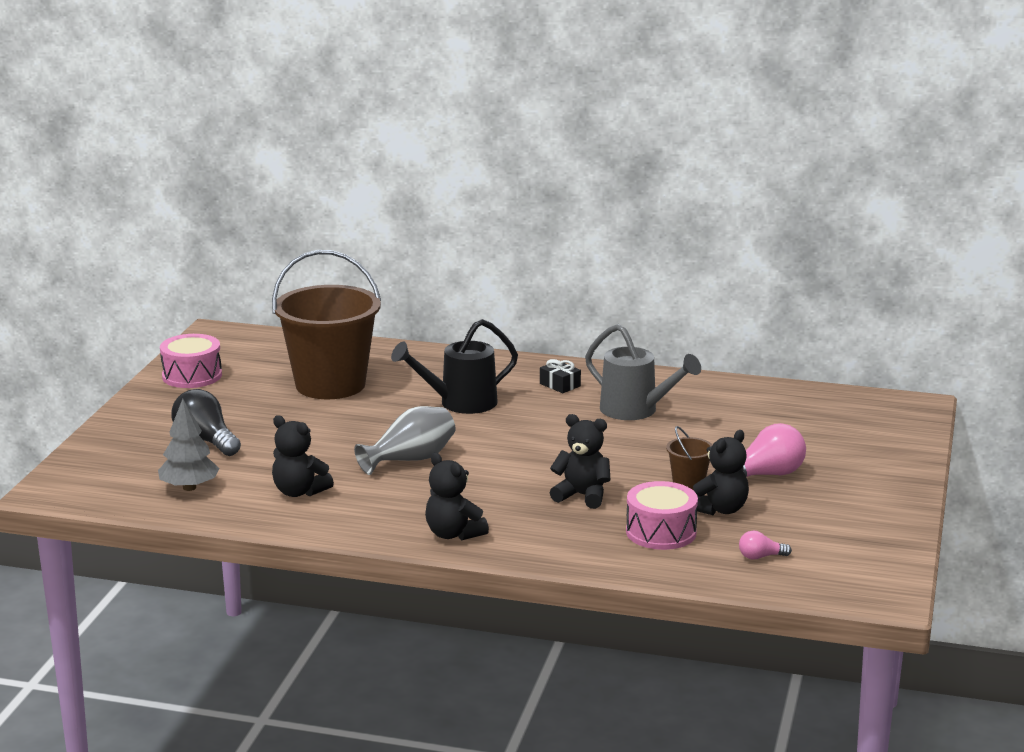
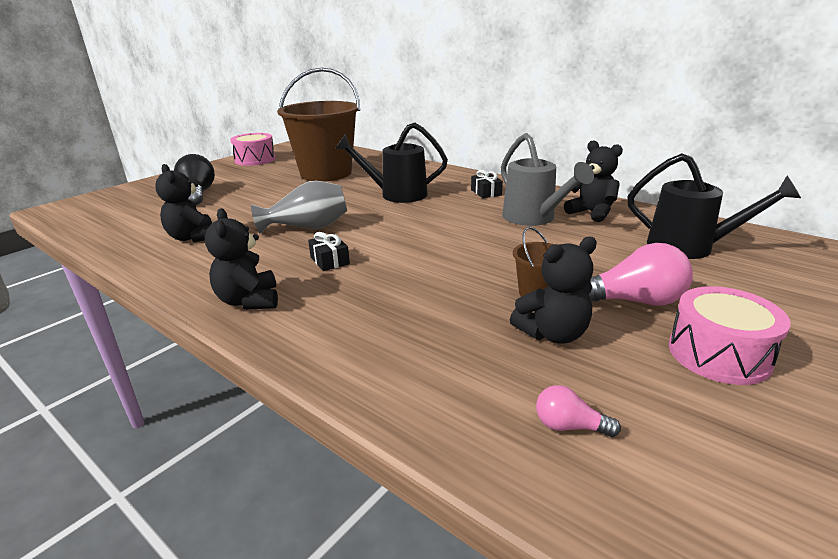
camera: 25 degrees right, 5 degrees up
grey tree [158,399,220,491] -> none
black teddy bear [550,414,610,509] -> black teddy bear moved to [564,140,623,222]
pink drum [626,481,698,550] -> pink drum moved to [669,286,791,385]
none -> black gift [308,232,350,271]
none -> black watering can [627,153,801,259]

